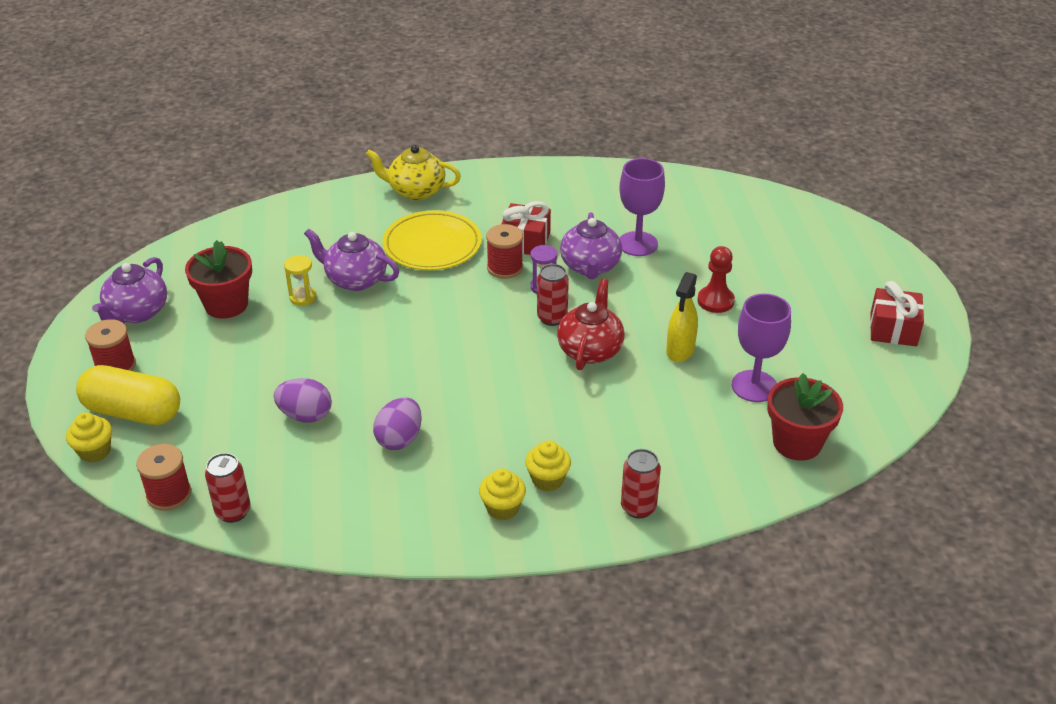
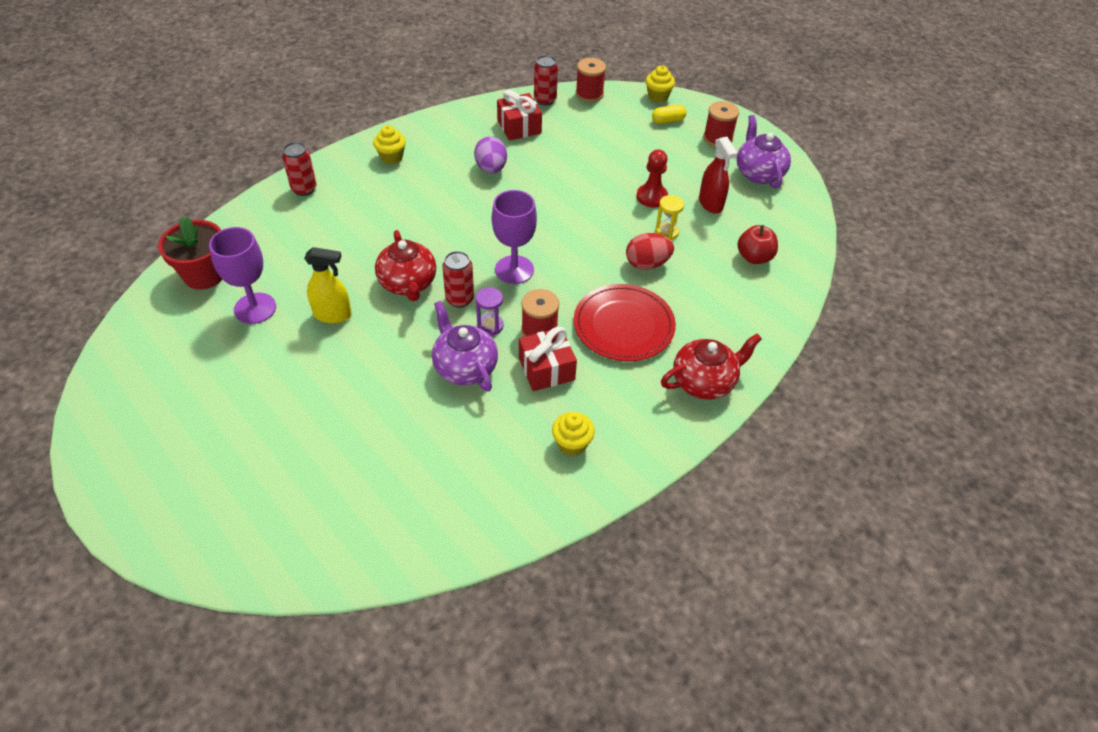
camera: 145 degrees right, 10 degrees up
yellow capsule [76,365,180,425] -> yellow capsule [652,104,687,124], size x0.47
red flower pot [185,240,252,319] -> red spray bottle [699,137,738,213]
purple egg [274,378,332,423] -> none
purple teapot [304,229,399,291] -> red egg [626,233,674,270]
yellow teapot [366,145,461,200] -> red teapot [661,333,762,400]
yellow plate [382,210,482,270] -> red plate [574,284,676,361]
yellow cupcake [525,440,571,492] -> yellow cupcake moved to [552,412,595,456]
purple goblet [619,158,665,256] -> purple goblet moved to [492,190,537,284]
yellow spray bottle [666,272,698,362] -> yellow spray bottle turned 105 degrees clockwise [304,247,352,323]
red pawn [697,246,735,313] -> red pawn moved to [637,149,668,208]
red gift [870,281,924,346] -> red gift moved to [497,90,542,140]
none -> red apple [737,225,778,264]

